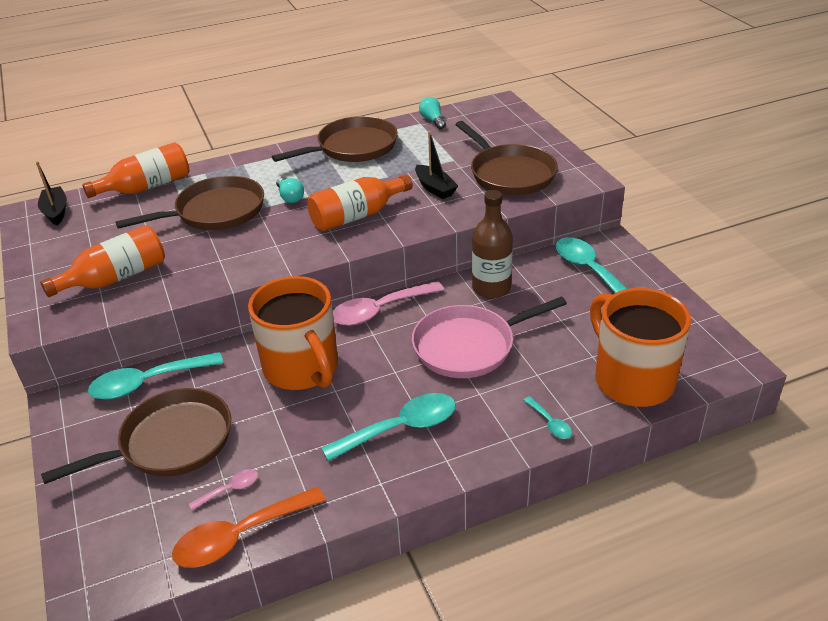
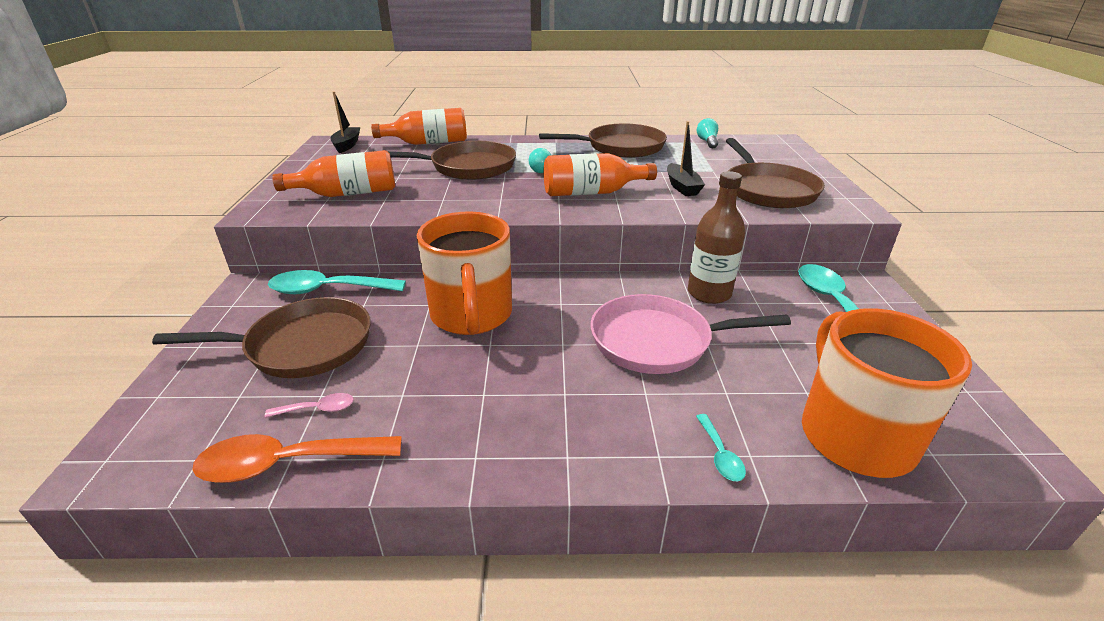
camera: 20 degrees right, 5 degrees down
turquoise spoon [322,393,456,461] -> none
pink spoon [333,281,444,326] -> none

